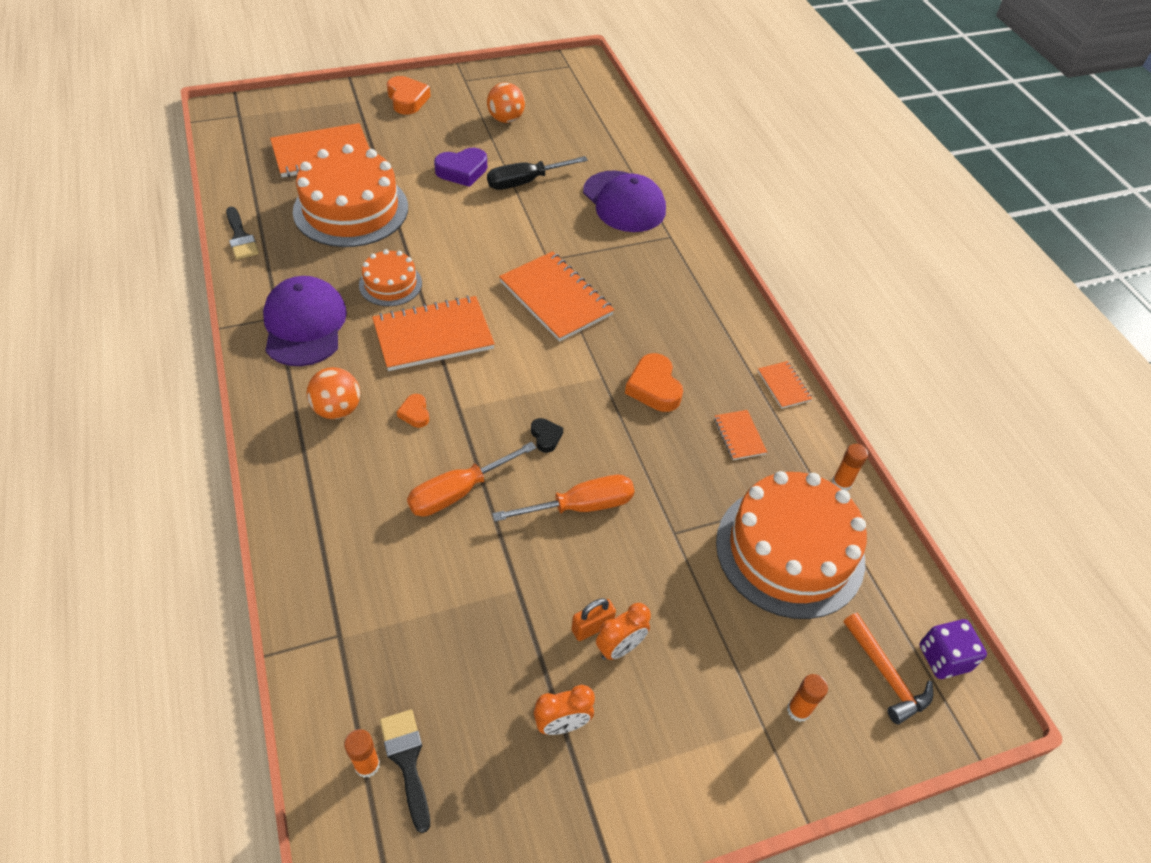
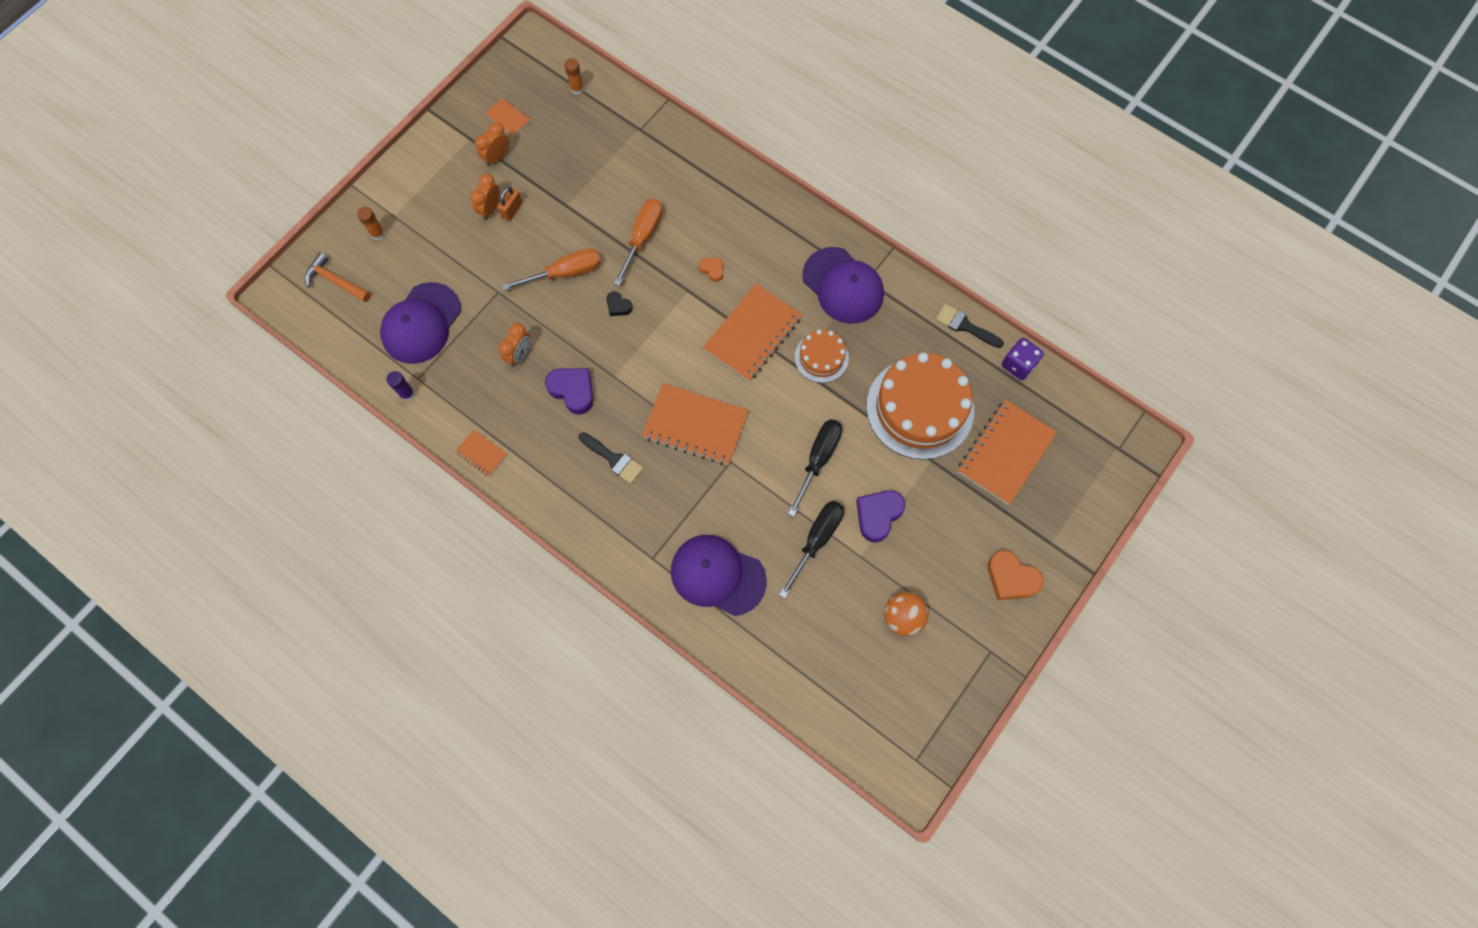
camera: 150 degrees right, 20 degrees up
orange ball [306,367,360,419] -> none
black brush [380,709,430,833] -> black brush moved to [579,432,643,484]
orange screwdriver [492,475,634,522] -> orange screwdriver turned 150 degrees counterclockwise [501,248,601,291]
orange heart [625,353,683,412] -> purple heart [545,368,594,415]
orange notebook [714,410,767,460] -> orange notebook moved to [485,97,531,137]
orange cake [716,471,867,619] -> purple cap [380,282,461,364]
orange glue stick [832,444,868,491] -> purple glue stick [386,371,415,401]
purple dice [920,619,987,679] -> purple dice moved to [1002,338,1044,380]
none -> orange clock [499,323,530,367]
none -> black screwdriver [788,419,842,517]

